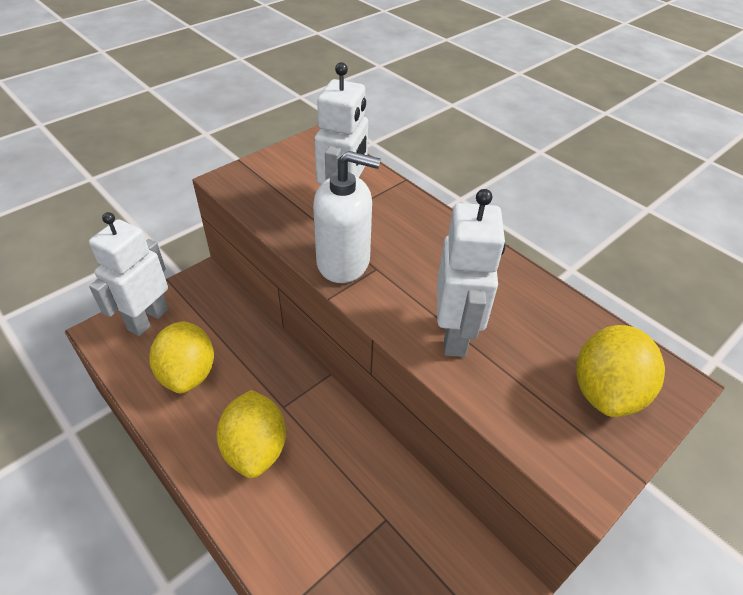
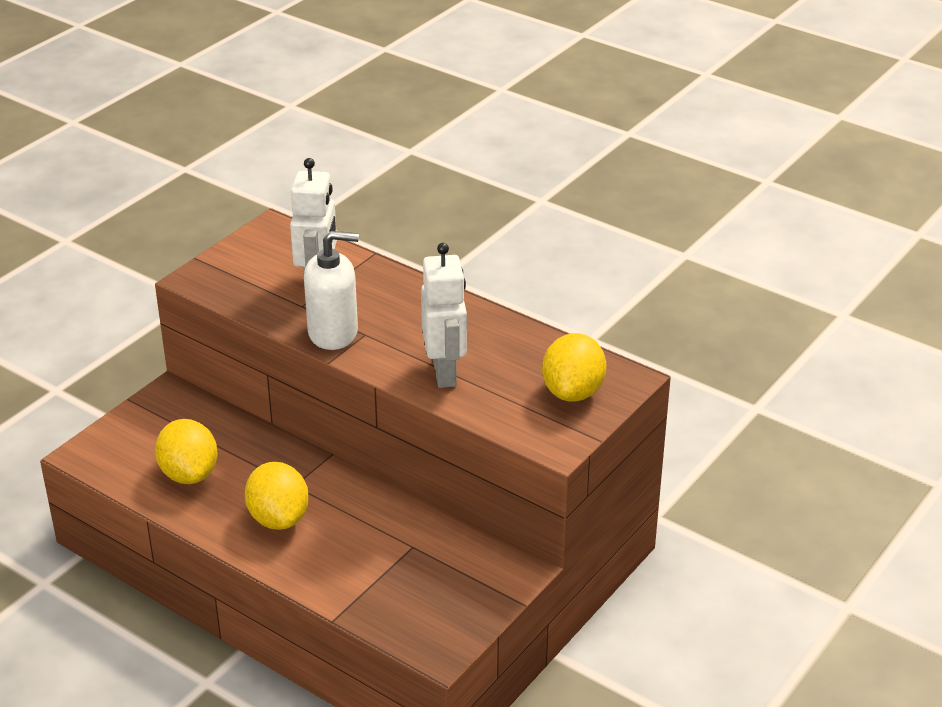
camera: 10 degrees left, 10 degrees down
white robot [89,212,169,336] -> none

